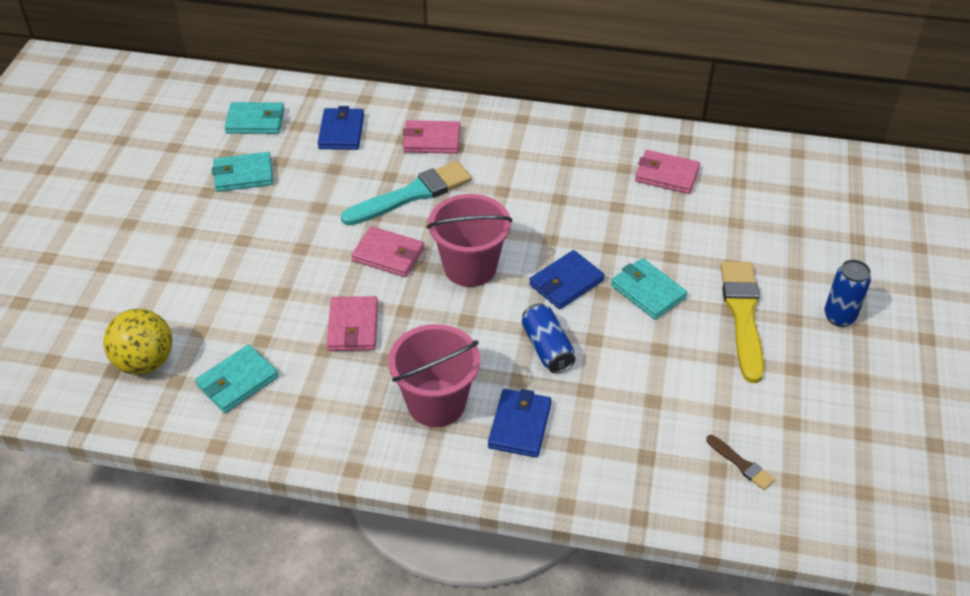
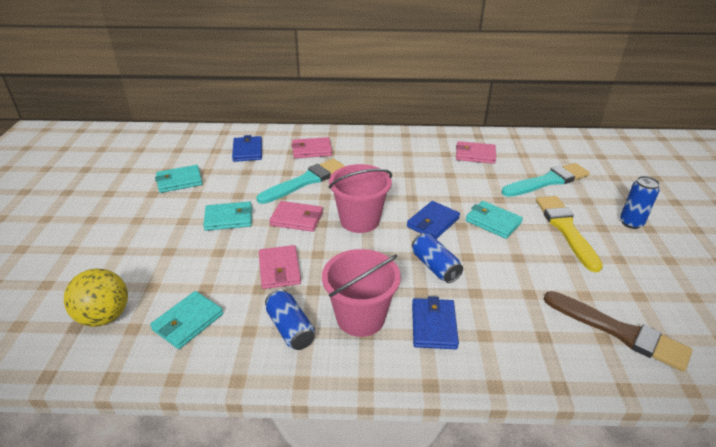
camera: 10 degrees left, 10 degrees down
turquoise wallet [224,102,285,134] -> turquoise wallet moved to [203,202,252,231]
brown brush [706,435,775,490] -> brown brush [544,291,692,372], size x2.16
none -> blue can [265,289,315,350]
none -> turquoise brush [502,163,590,197]

